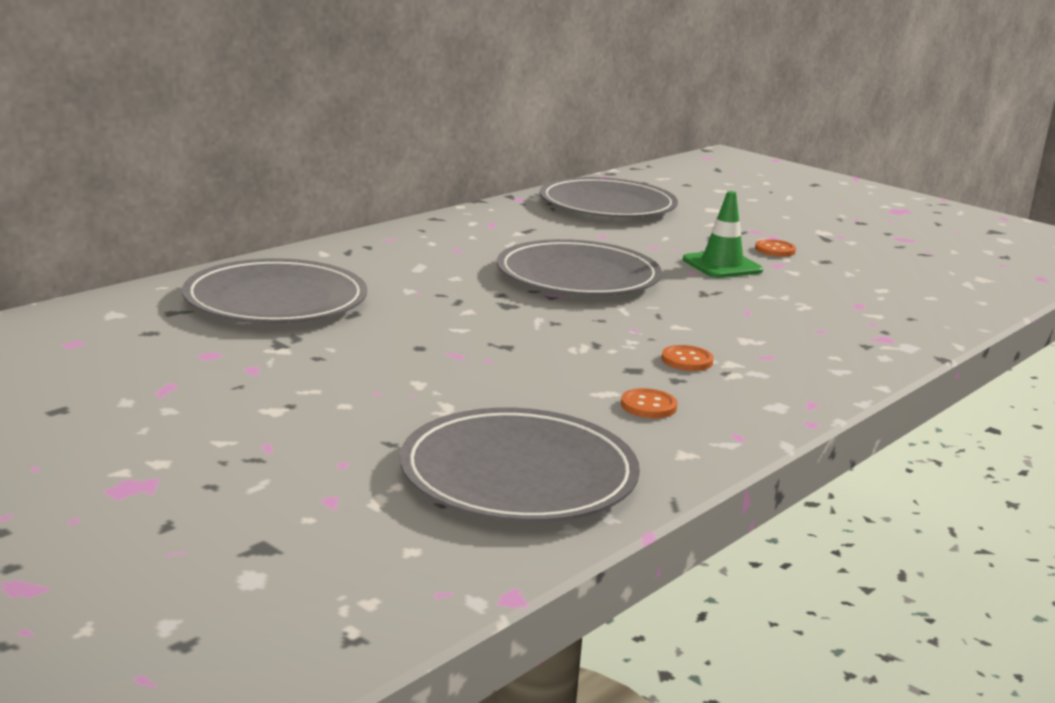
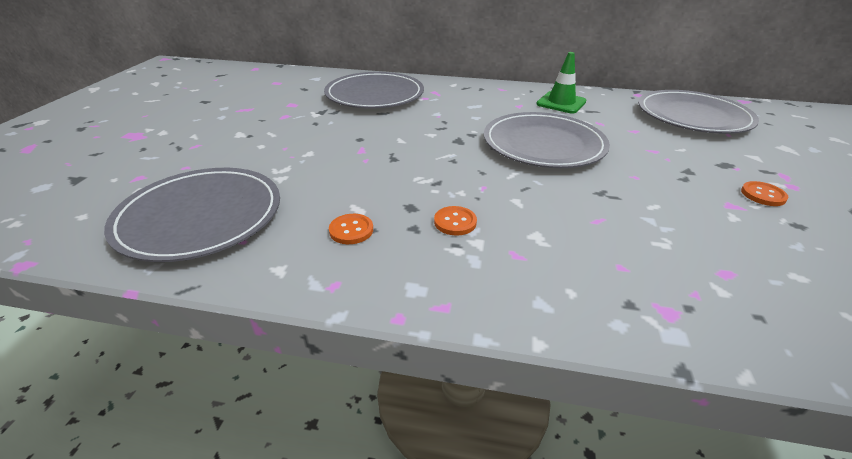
camera: 60 degrees right, 15 degrees up
green traffic cone [683,191,763,278] -> green traffic cone moved to [536,52,586,113]

